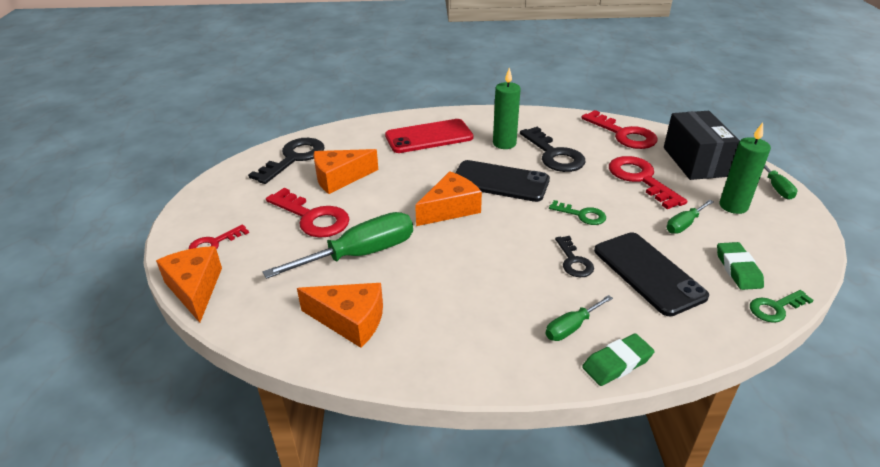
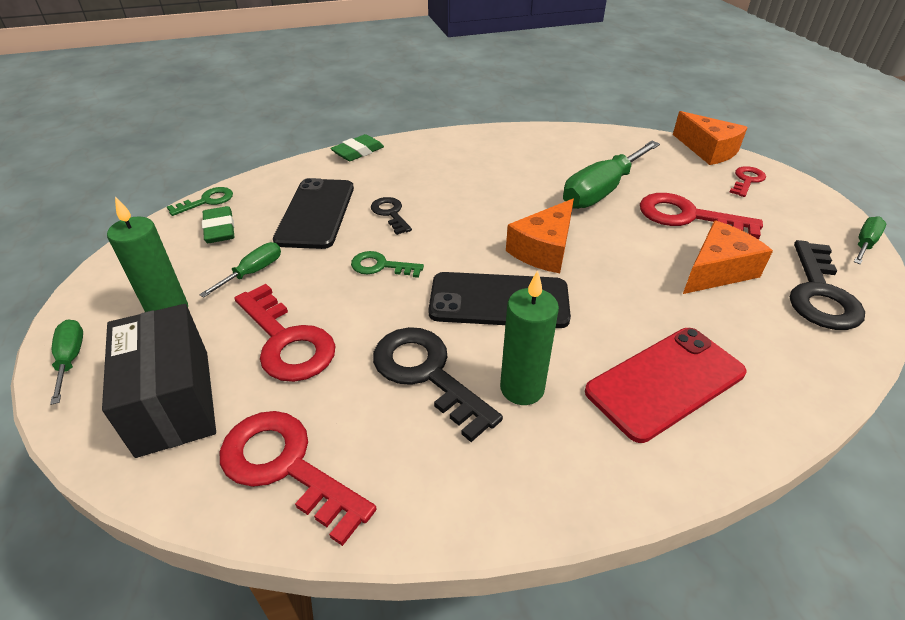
camera: 165 degrees right, 5 degrees up
orange cheese [297,283,383,348] -> none
green screwdriver [545,295,613,341] -> green screwdriver moved to [854,216,886,264]
black phone [594,232,709,317] -> black phone turned 45 degrees clockwise [273,178,354,249]

